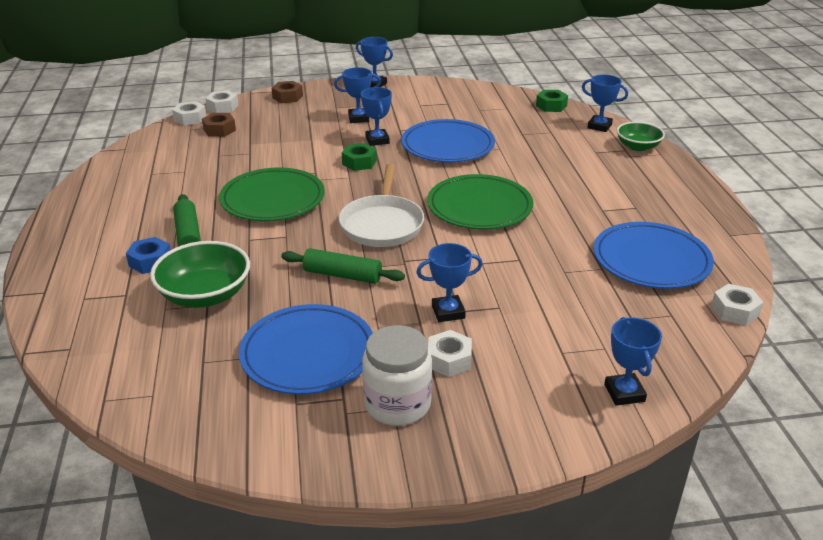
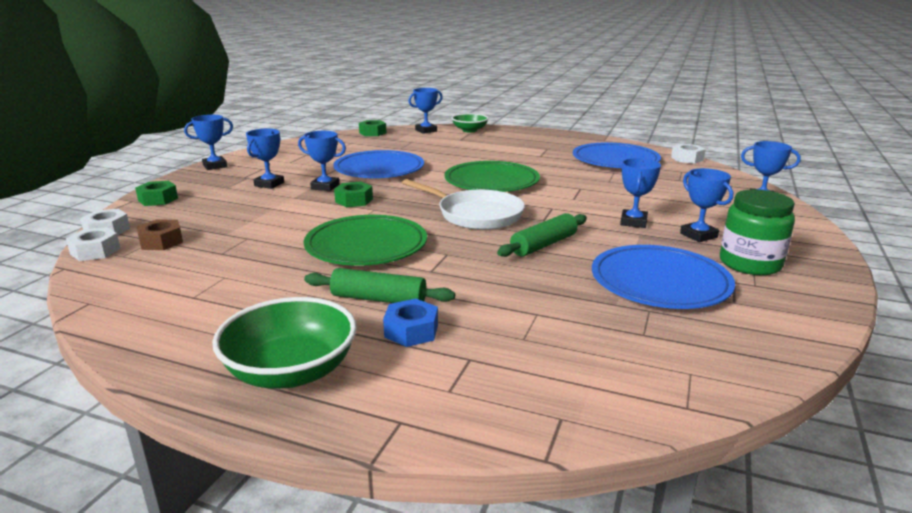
camera: 60 degrees left, 10 degrees down
green bowl [150,241,250,308] -> green bowl moved to [212,297,357,389]
brown nut [272,81,303,103] -> green nut [135,181,178,206]
white jar [362,325,432,426] -> green jar [720,190,795,275]
white nut [428,330,472,377] -> blue trophy [680,168,733,242]

